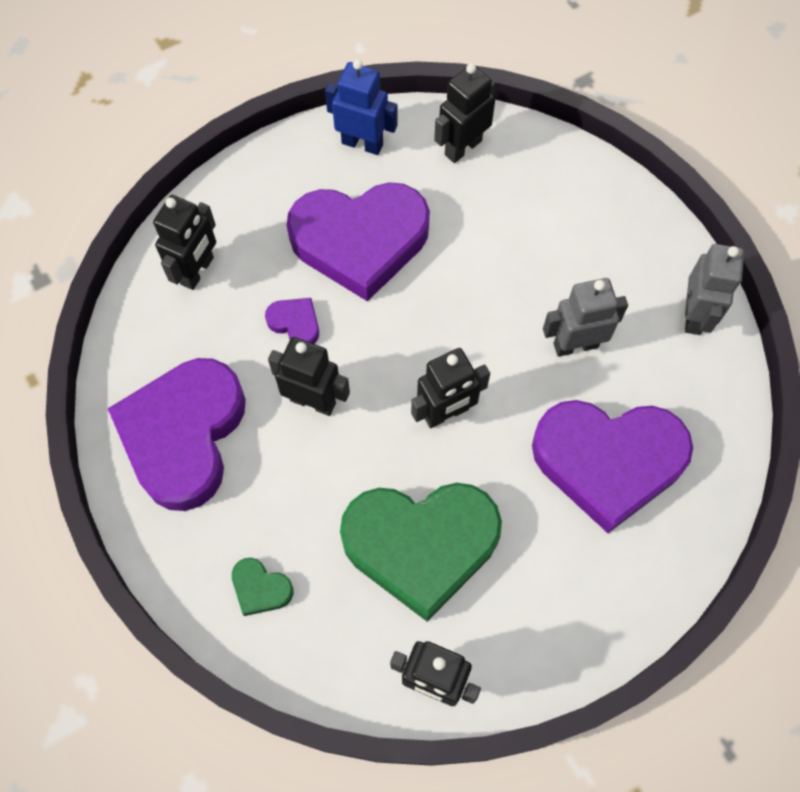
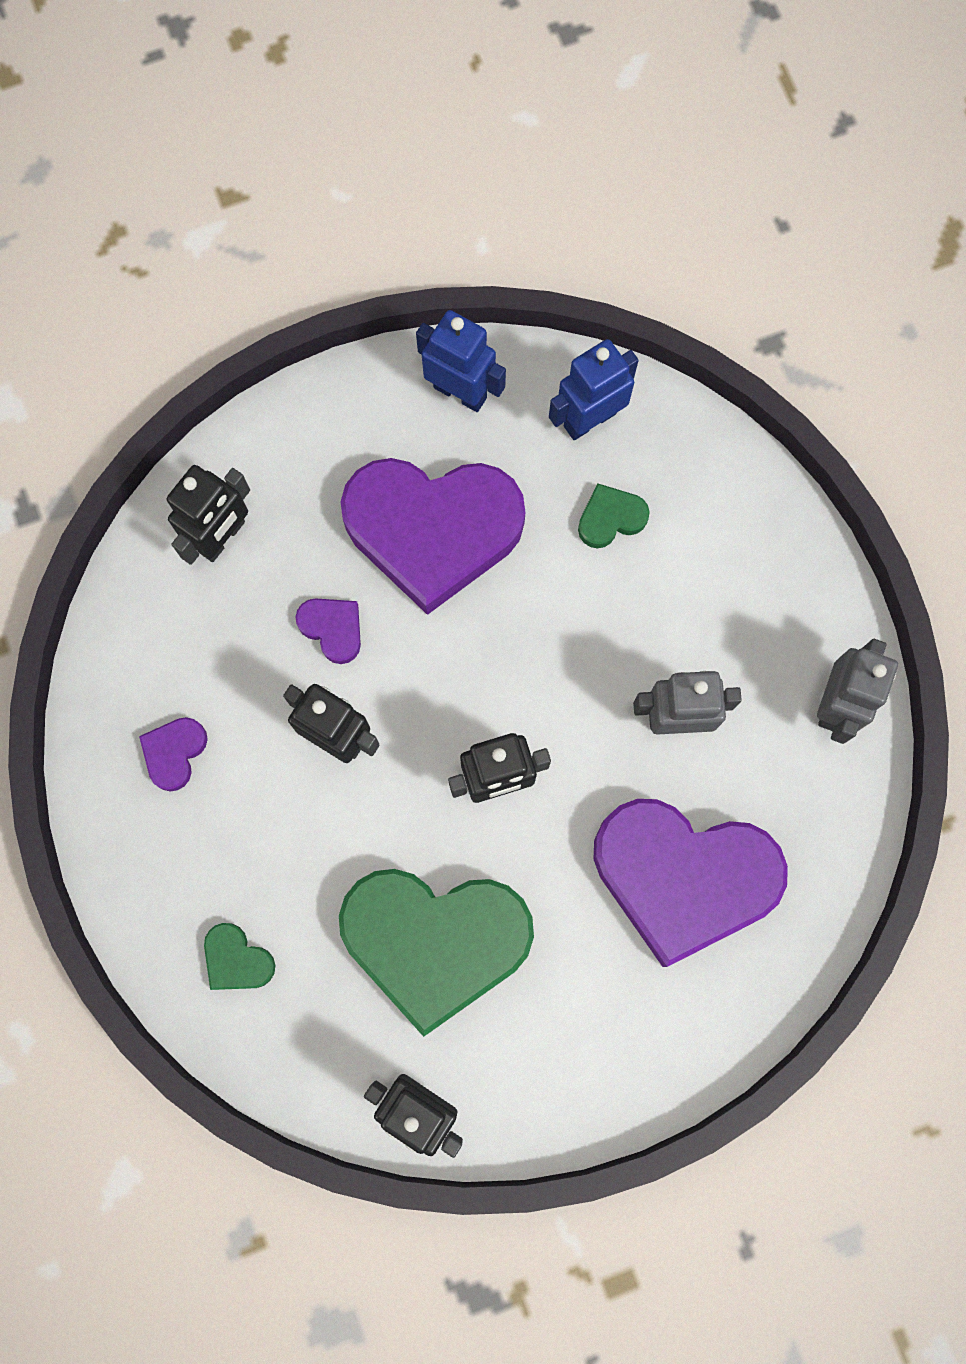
camera: 10 degrees right, 10 degrees up
purple heart [108,358,246,511] -> purple heart [139,717,208,791], size x0.40
black robot [434,63,495,163] -> blue robot [549,339,639,440]
none -> green heart [578,484,650,548]

